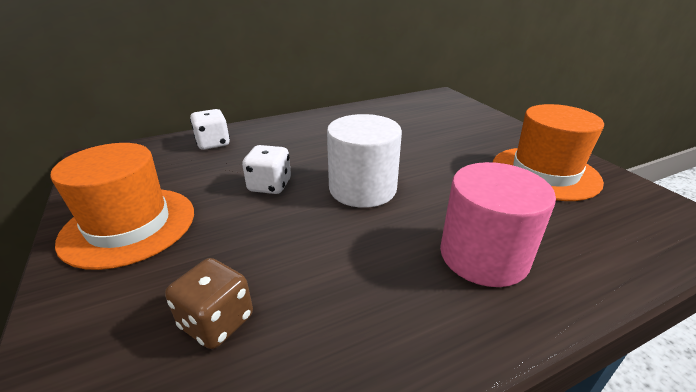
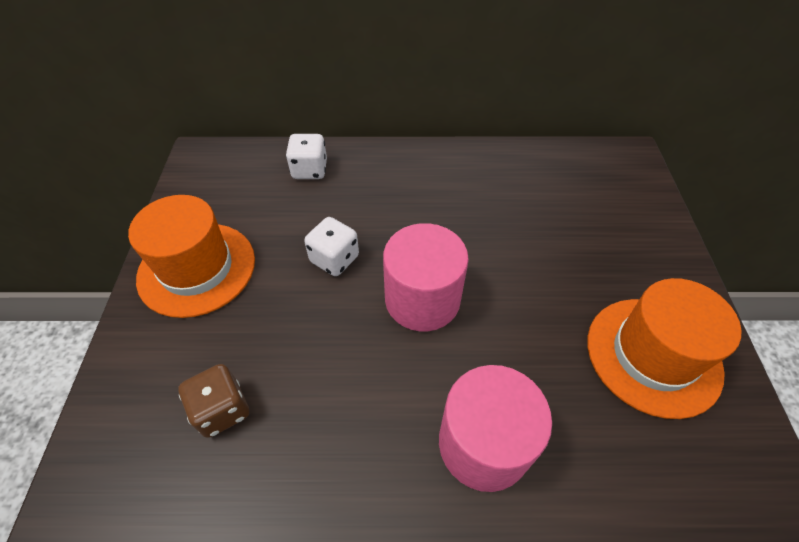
camera: 25 degrees right, 20 degrees up
white cylinder [327,114,402,208] -> pink cylinder [383,223,469,331]

